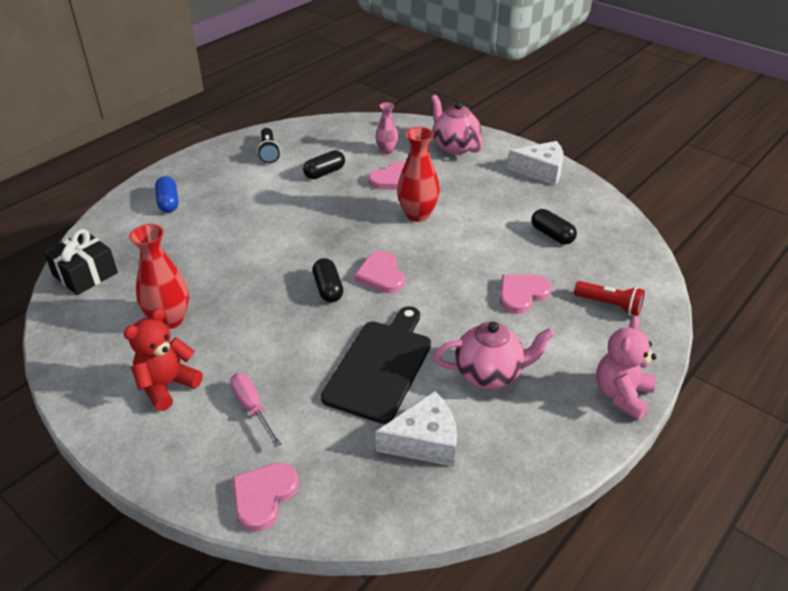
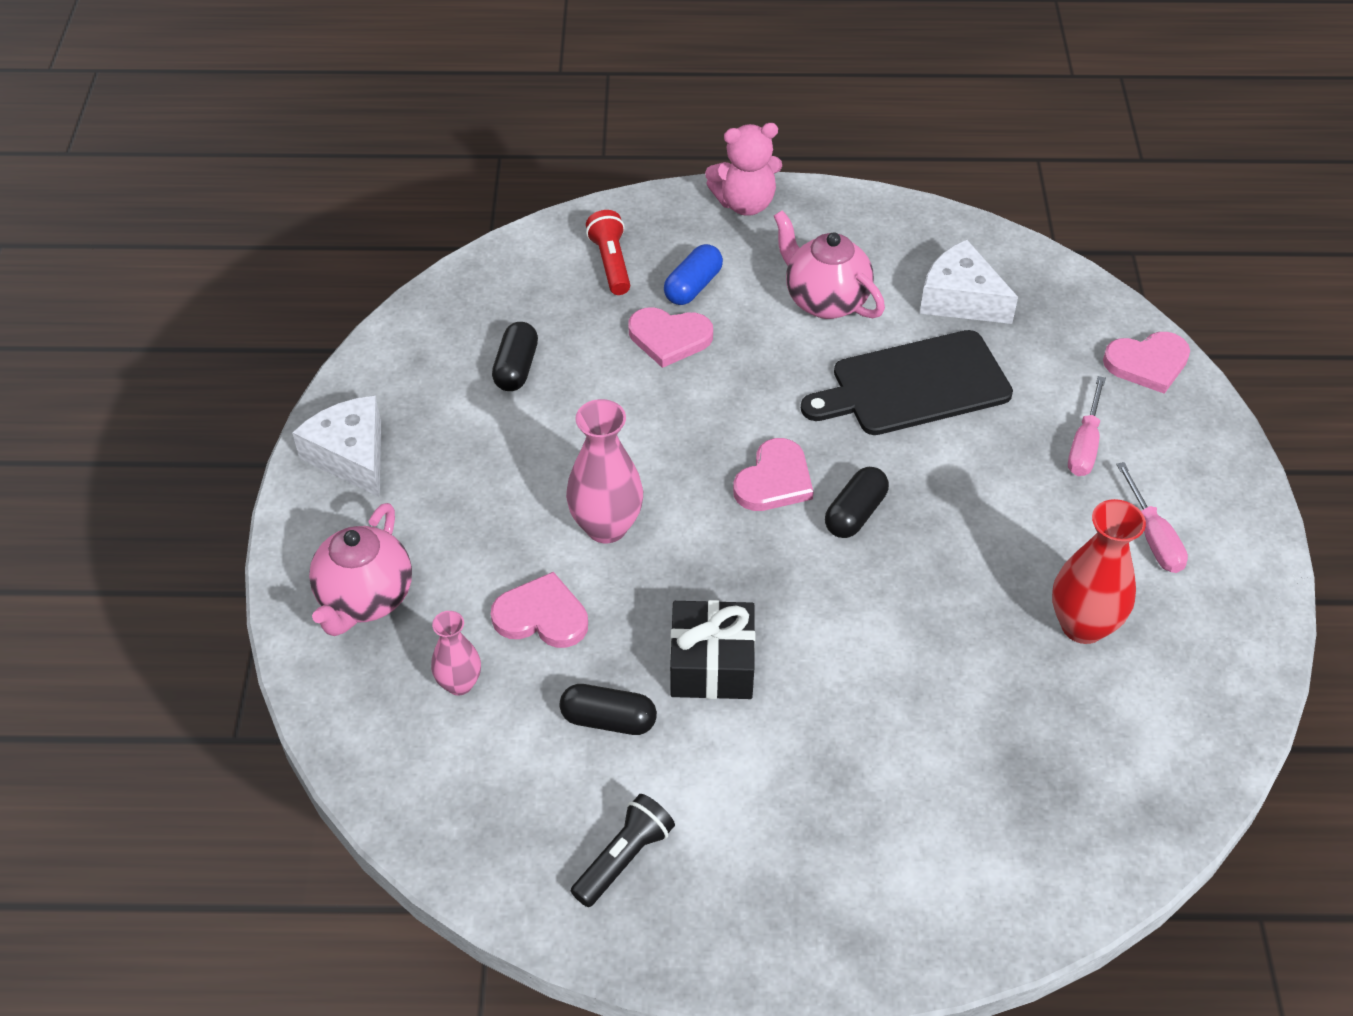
camera: 130 degrees left, 10 degrees up
black gift [44,229,118,295] -> black gift moved to [670,600,755,699]
red teddy bear [124,308,203,411] -> pink screwdriver [1116,462,1188,573]
blue capsule [155,176,178,213] -> blue capsule moved to [664,244,723,305]
red vase [397,127,440,222] -> pink vase [566,399,643,543]

